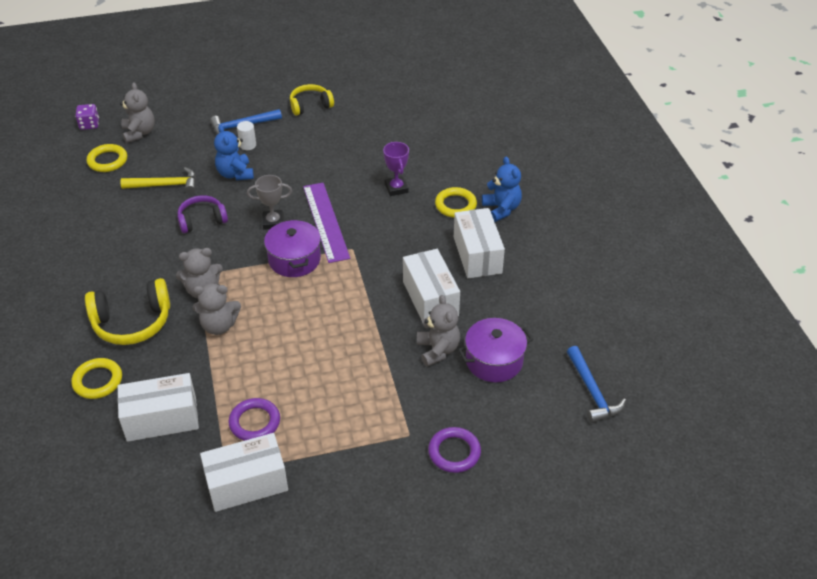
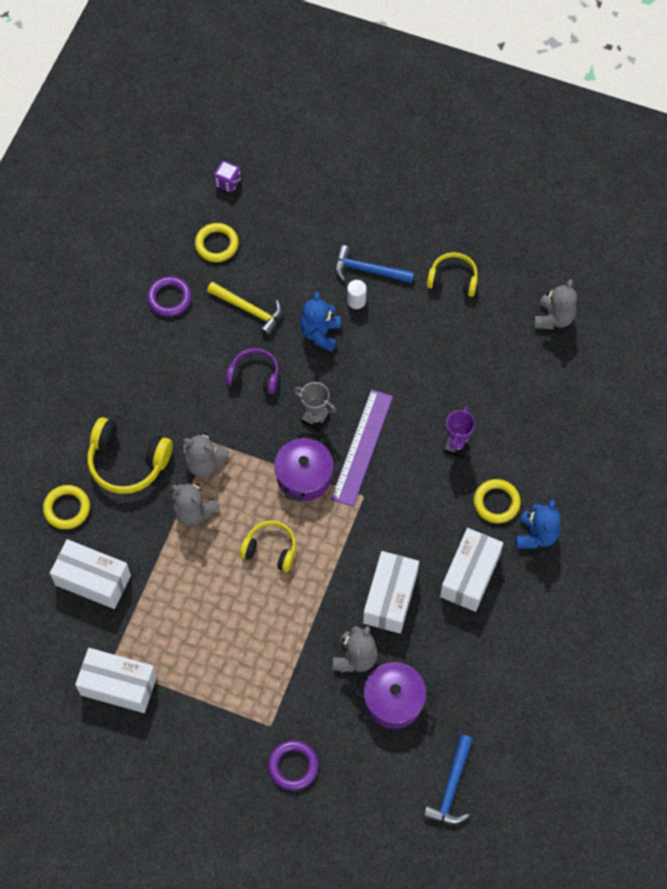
camera: 35 degrees right, 20 degrees up
grey teddy bear [120,82,155,143] -> grey teddy bear moved to [534,279,577,329]
purple ring [228,398,280,441] -> purple ring moved to [147,276,192,317]
none -> yellow headphones [240,520,296,572]

